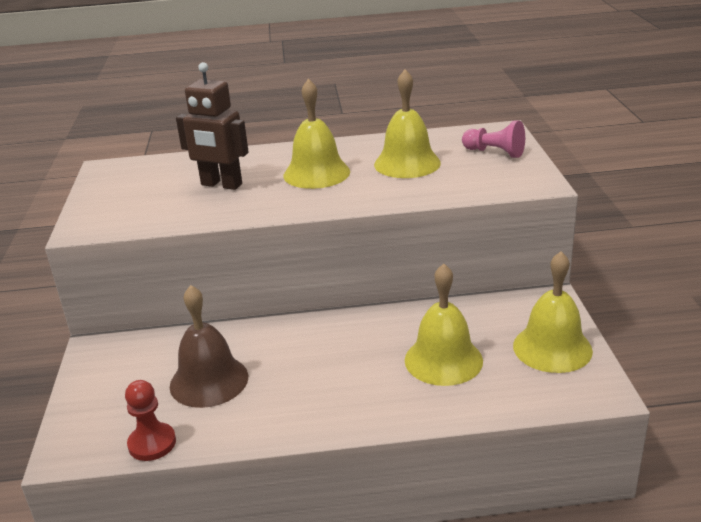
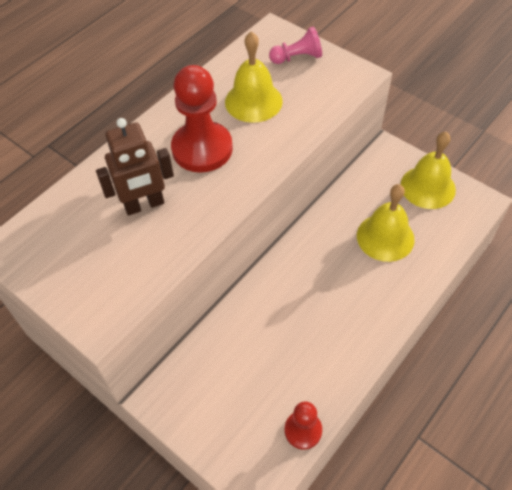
camera: 45 degrees left, 25 degrees up
brown bell [170,285,248,408] -> none
yellow bell [284,79,350,189] -> red pawn [171,65,233,173]

